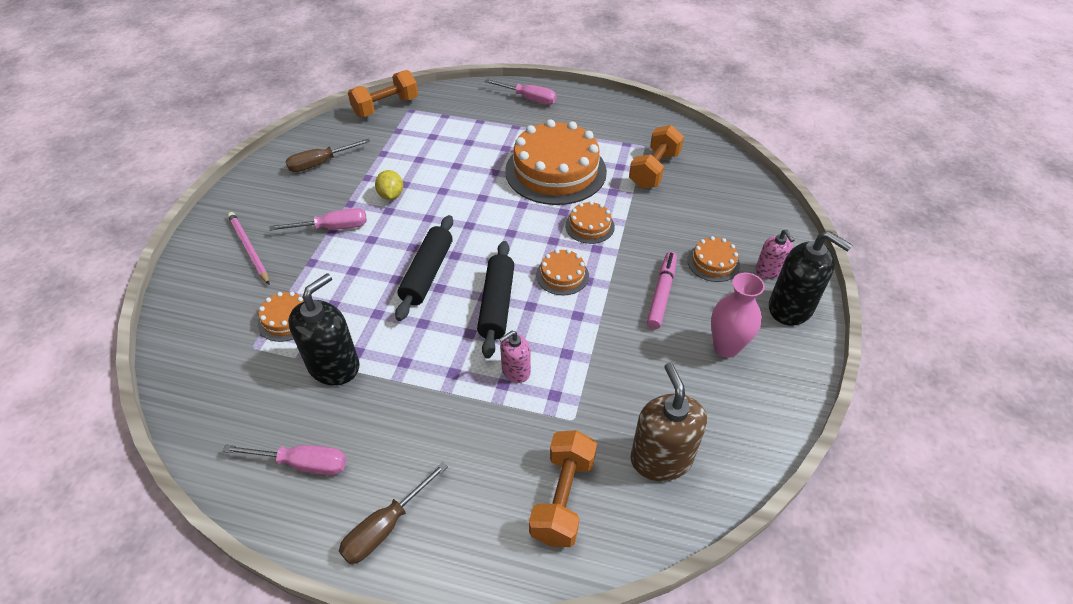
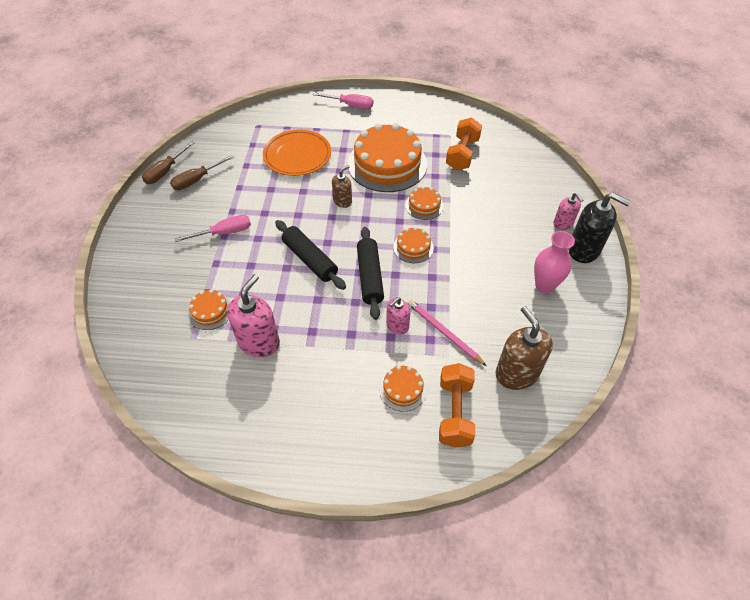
camera: 10 degrees left, 5 degrees up
pink screwdriver [223,445,346,475] -> none
pink pencil [228,212,269,284] -> pink pencil moved to [408,300,487,366]
black soap dispenser [288,273,360,386] -> pink soap dispenser [227,274,280,357]
brown screwdriver [339,462,448,564] -> brown screwdriver moved to [142,141,195,184]
orange dumbbell [348,70,418,117] -> none
yellow lemon [375,170,403,200] -> none
black rolling pin [395,215,453,321] -> black rolling pin turned 45 degrees counterclockwise [275,220,346,290]
pink marker [647,252,677,329] -> none
orange cake [687,236,740,282] -> orange cake moved to [379,366,427,412]
none -> orange plate [263,130,331,176]
none -> brown soap dispenser [332,165,352,208]

